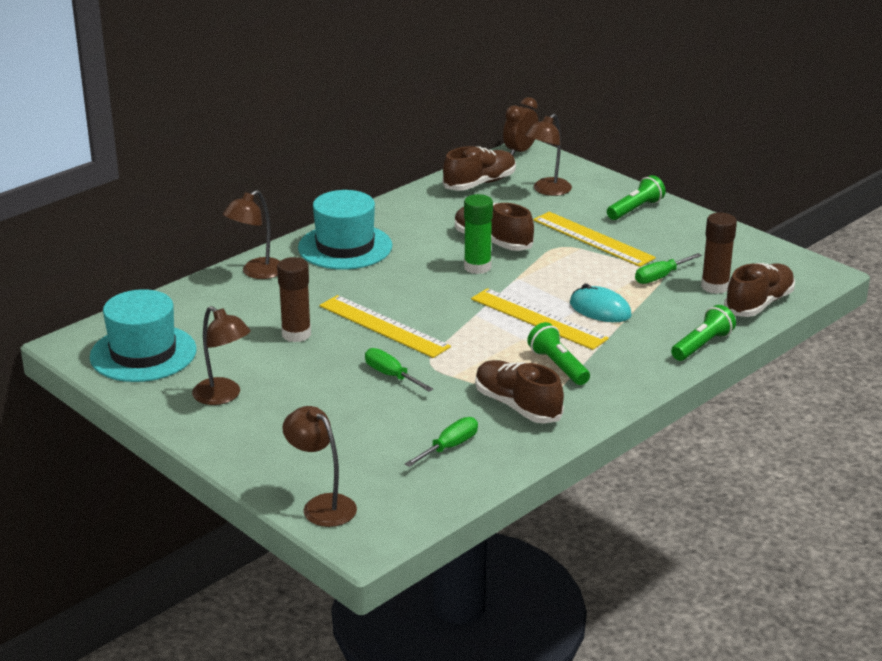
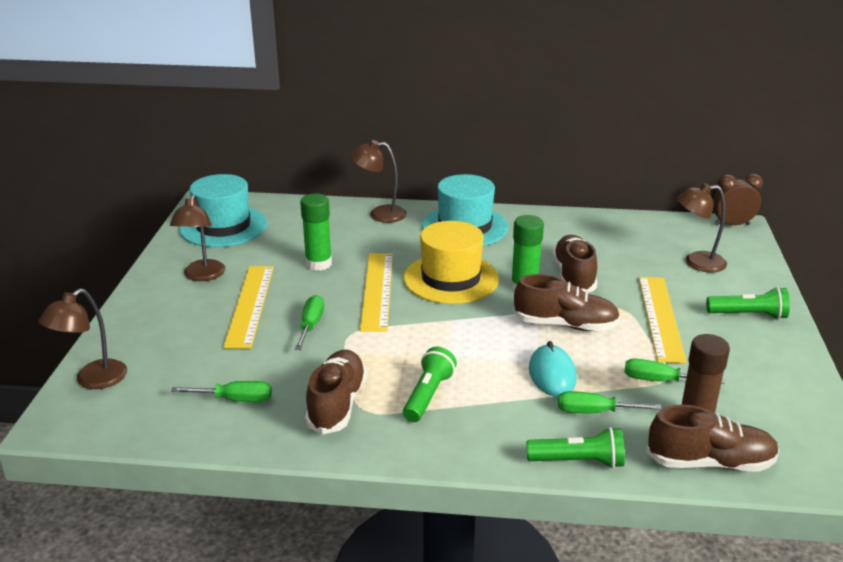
camera: 50 degrees right, 0 degrees up
brown glue stick [277,257,311,342] -> green glue stick [300,193,332,271]
brown lamp [282,406,357,527] -> brown lamp turned 150 degrees counterclockwise [39,288,127,389]
brown shoe [442,146,516,191] -> brown shoe moved to [513,274,620,331]
yellow ruler [471,288,609,350] -> yellow ruler moved to [223,266,274,348]
none -> yellow hat [403,221,499,304]
none -> green screwdriver [558,391,662,413]

